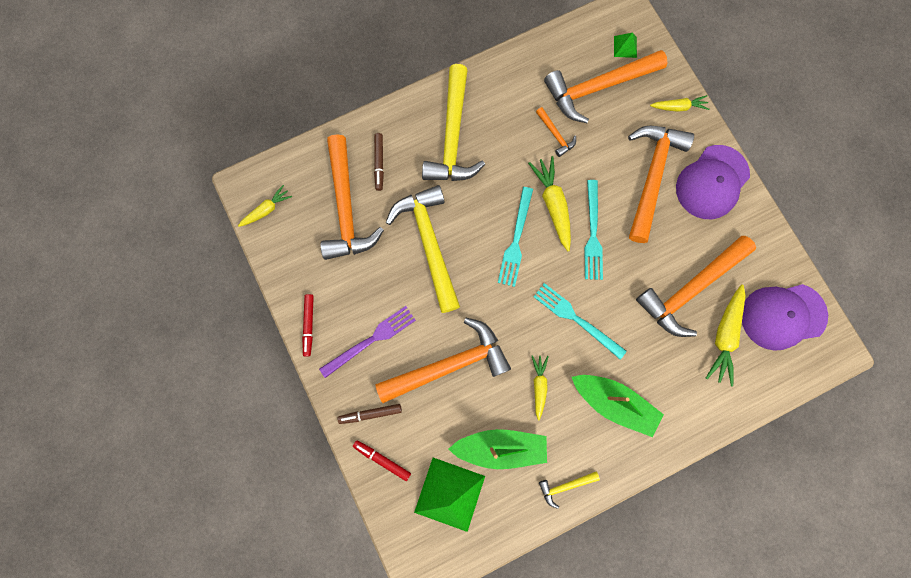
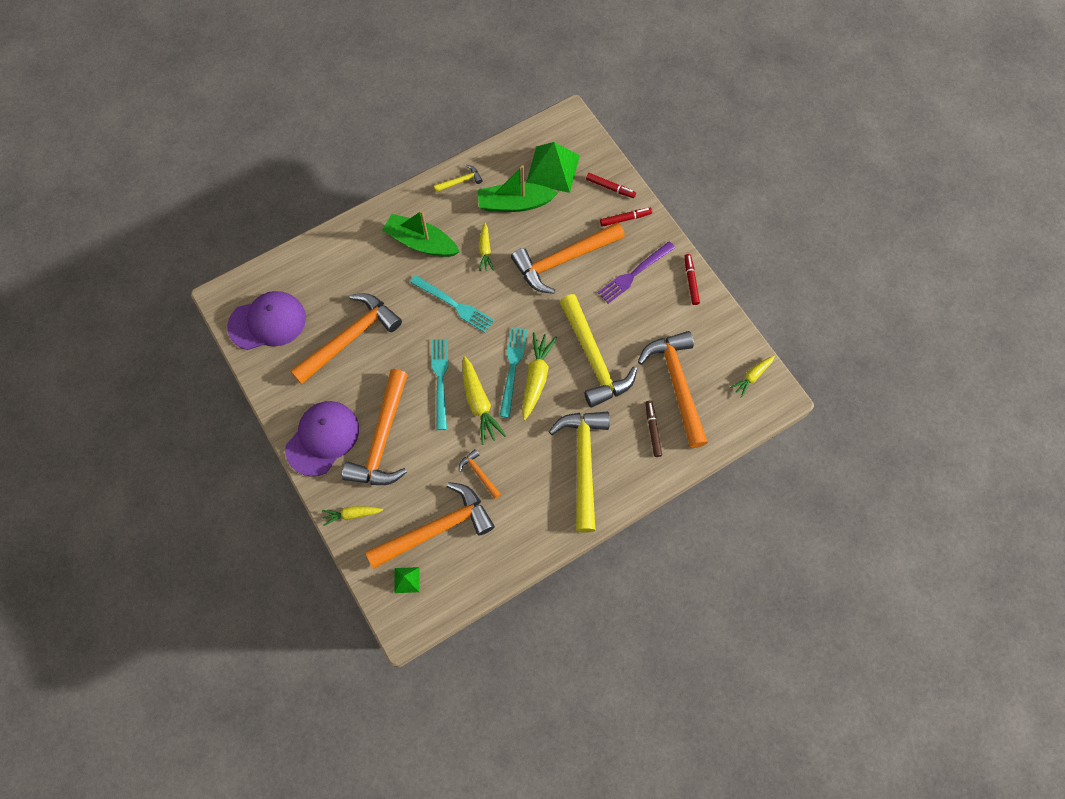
camera: 175 degrees right, 10 degrees down
brown marker [338,404,402,424] -> red marker [600,208,652,227]
yellow carrot [706,284,746,387] -> yellow carrot moved to [522,332,557,420]

